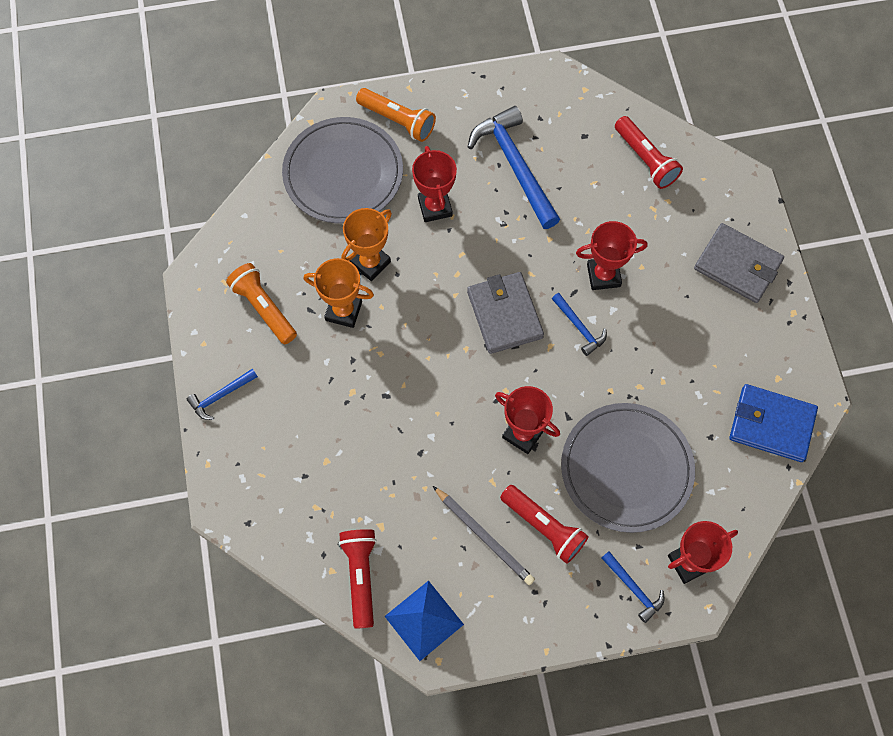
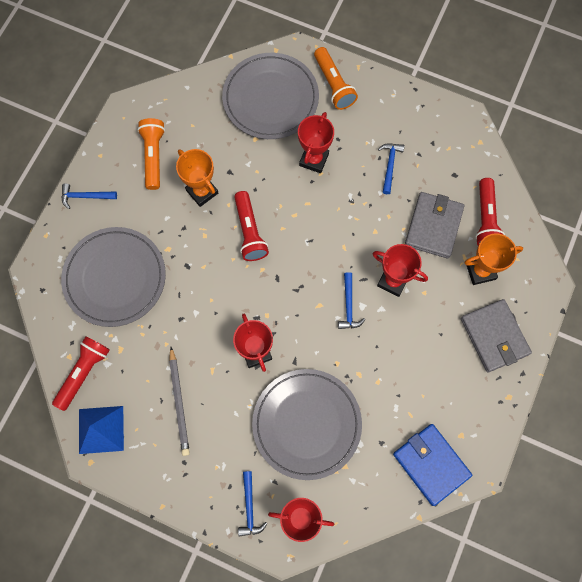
camera: 35 degrees right, 5 degrees up
orange trophy [341,208,392,281] -> orange trophy moved to [464,233,523,285]
grey wallet [467,272,544,354] -> grey wallet moved to [405,192,464,259]
blue hammer [468,106,560,229] -> blue hammer [378,144,405,194], size x0.49
red flashlight [500,485,589,564] -> red flashlight moved to [234,191,269,261]
none -> grey plate [61,227,166,327]

